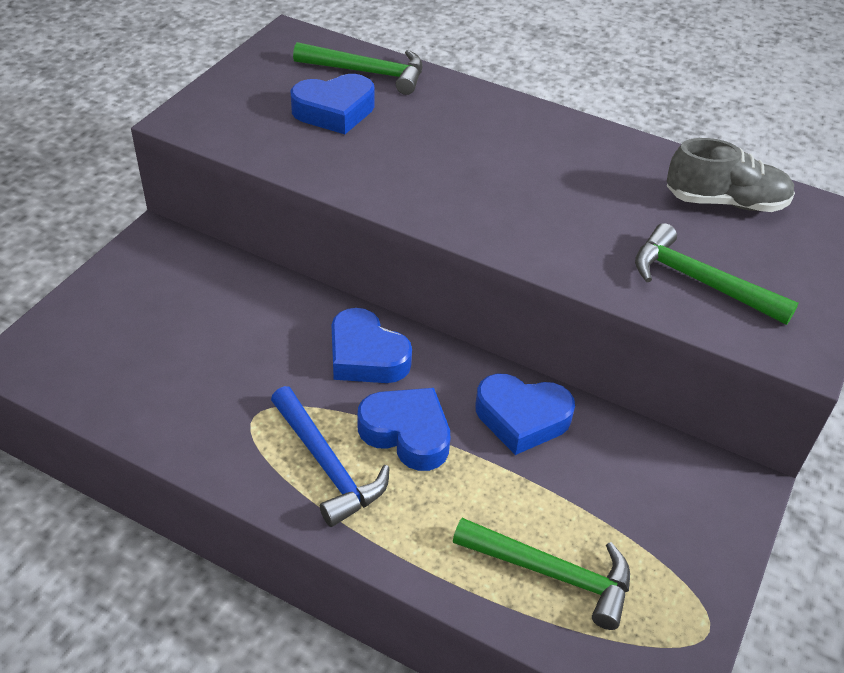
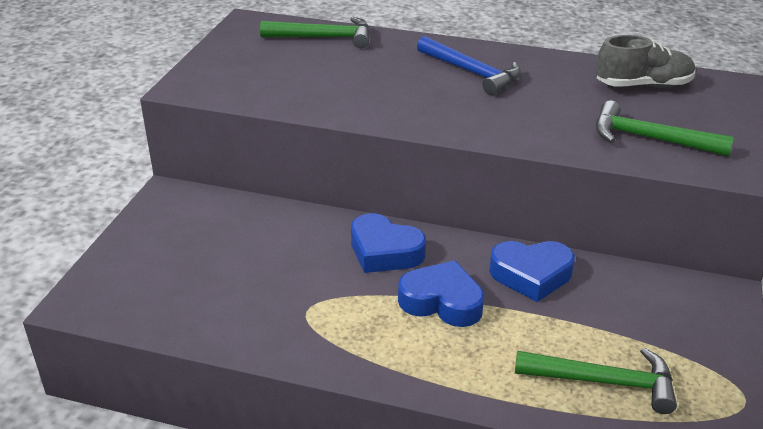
camera: 10 degrees left, 10 degrees down
blue hammer [271,386,390,527] -> blue hammer moved to [417,36,521,95]
blue heart [290,74,375,134] -> none

